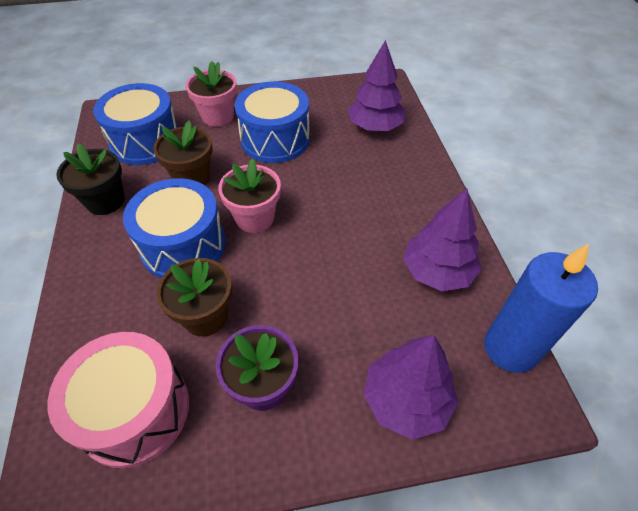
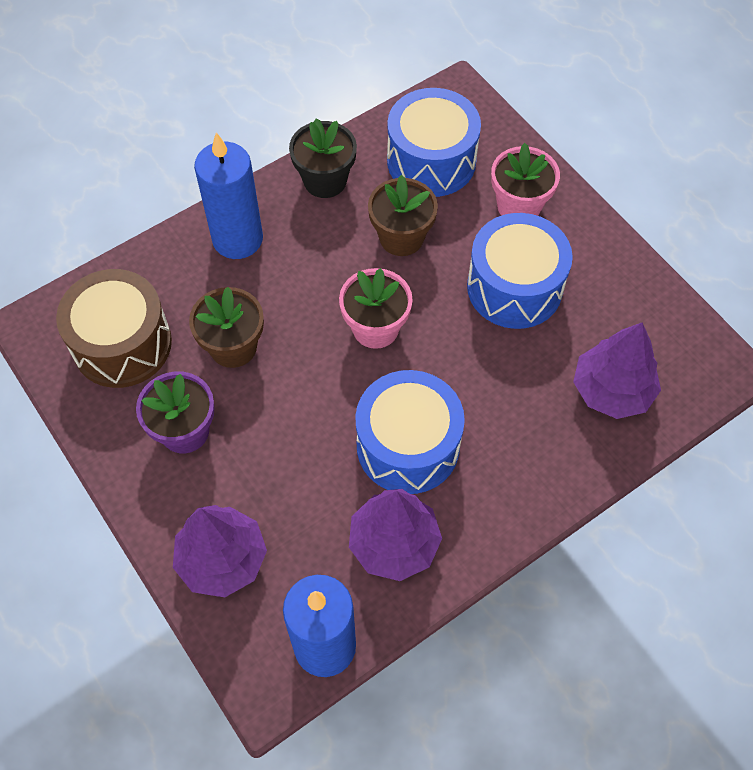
camera: 65 degrees right, 10 degrees up
pink drum [47,332,189,468] -> brown drum [56,269,172,388]
blue drum [123,178,226,278] -> blue drum moved to [355,370,465,494]
none -> blue candle [194,132,263,259]

